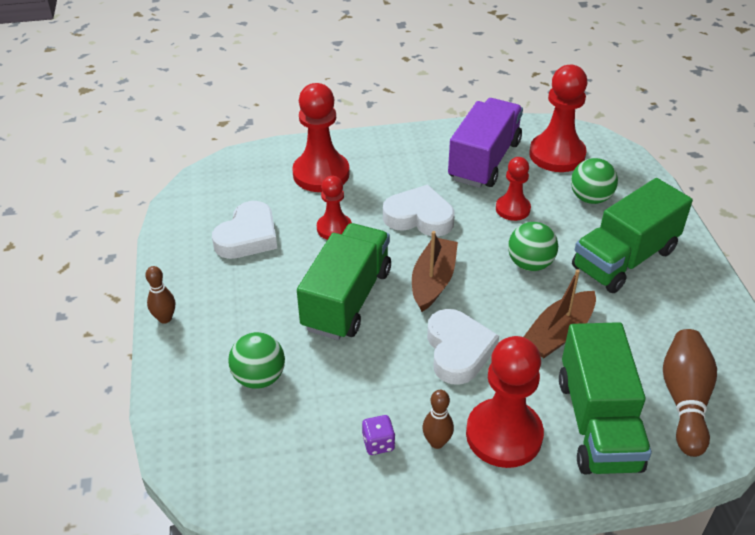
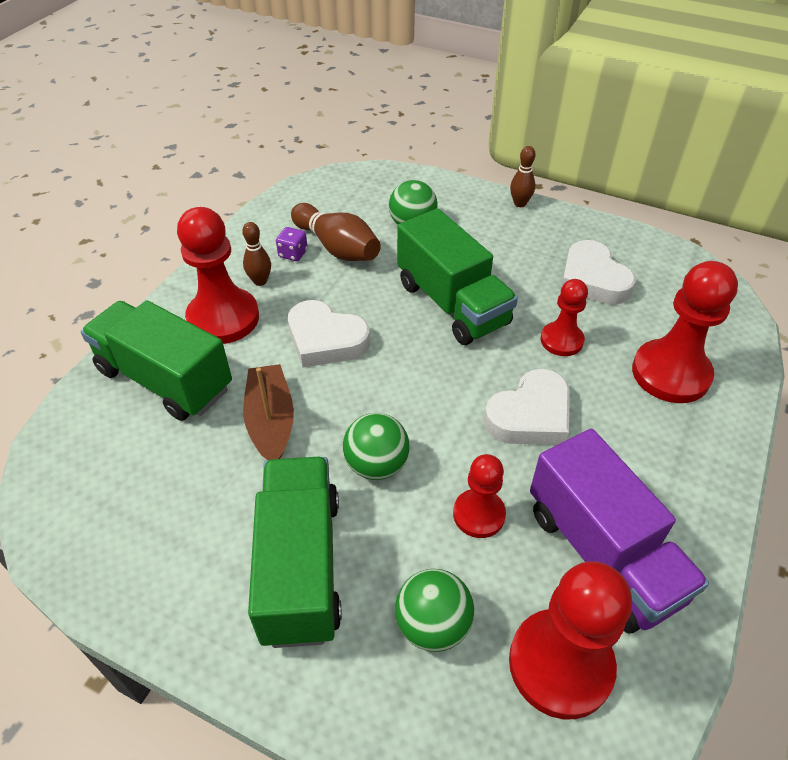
camera: 125 degrees right, 5 degrees up
brown boat [412,231,458,312] -> none
brown bowling pin [663,329,717,457] -> brown bowling pin moved to [291,203,381,261]

